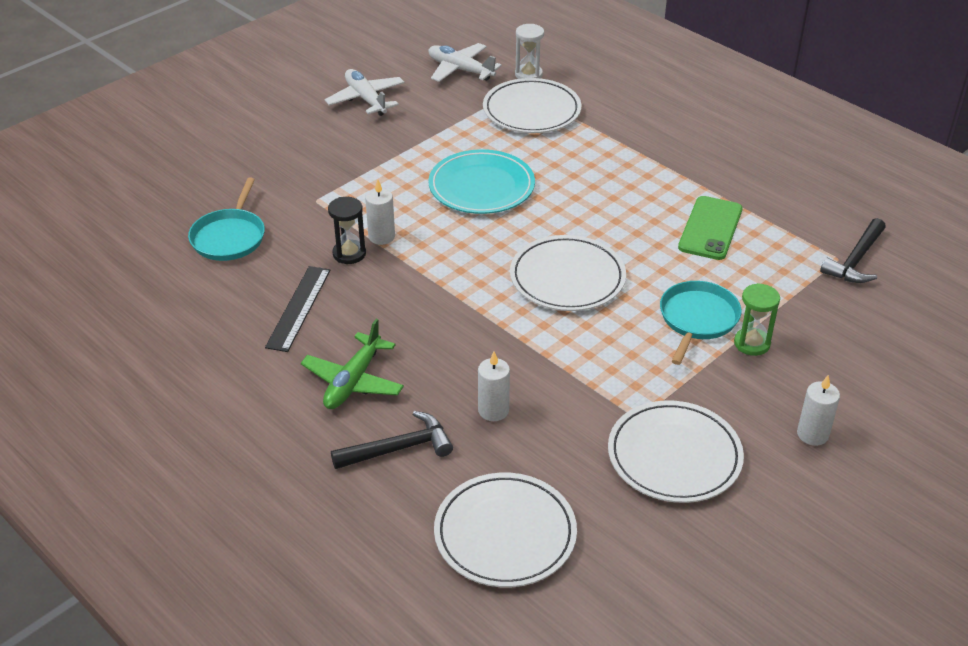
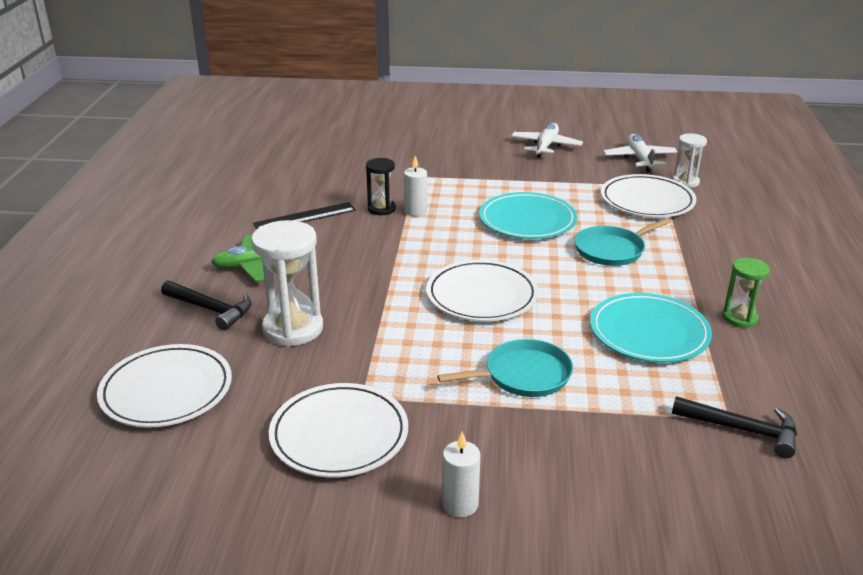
camera: 50 degrees right, 10 degrees down
turquoise pan [188,177,265,261] -> turquoise pan moved to [575,218,671,266]
white candle [478,352,510,421] -> white hourglass [251,220,323,347]
green phone [678,196,743,260] -> turquoise plate [590,293,712,363]
green hourglass [734,283,780,356] -> green hourglass moved to [722,258,770,328]
black hammer [820,218,886,283] -> black hammer turned 150 degrees counterclockwise [672,396,797,459]

